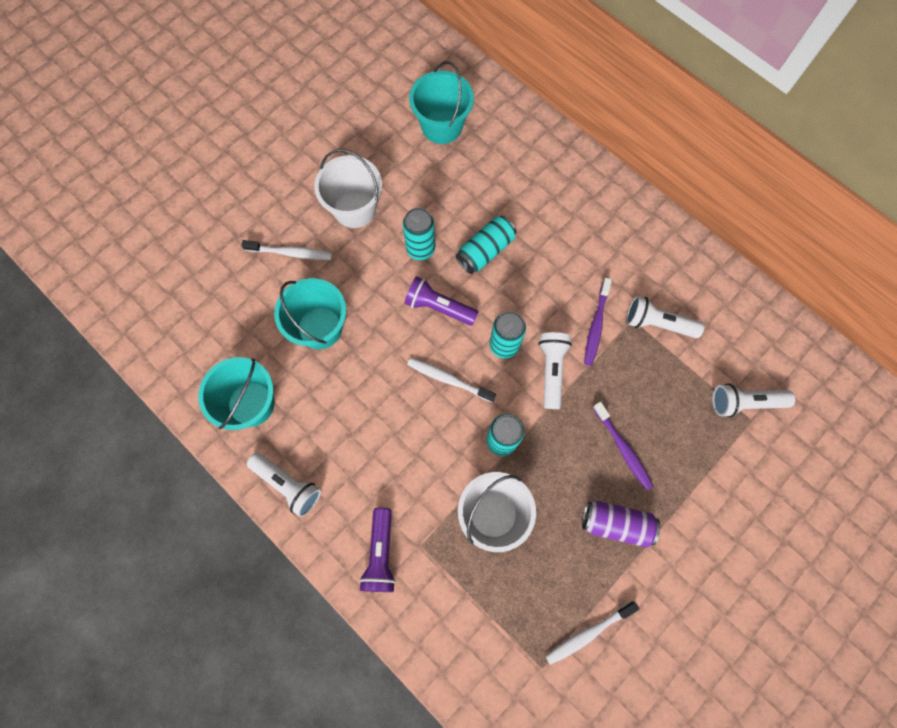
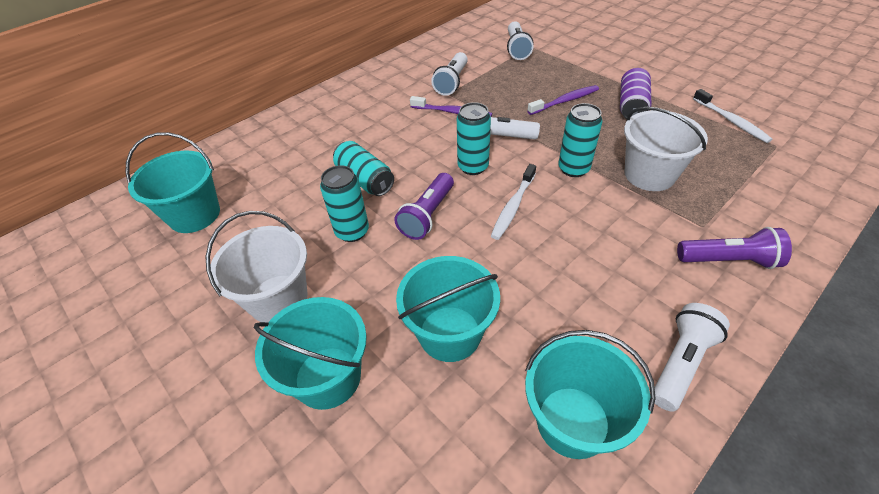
camera: 85 degrees left, 25 degrees down
white toothbrush [242,240,332,260] -> turquoise bucket [254,297,367,410]

